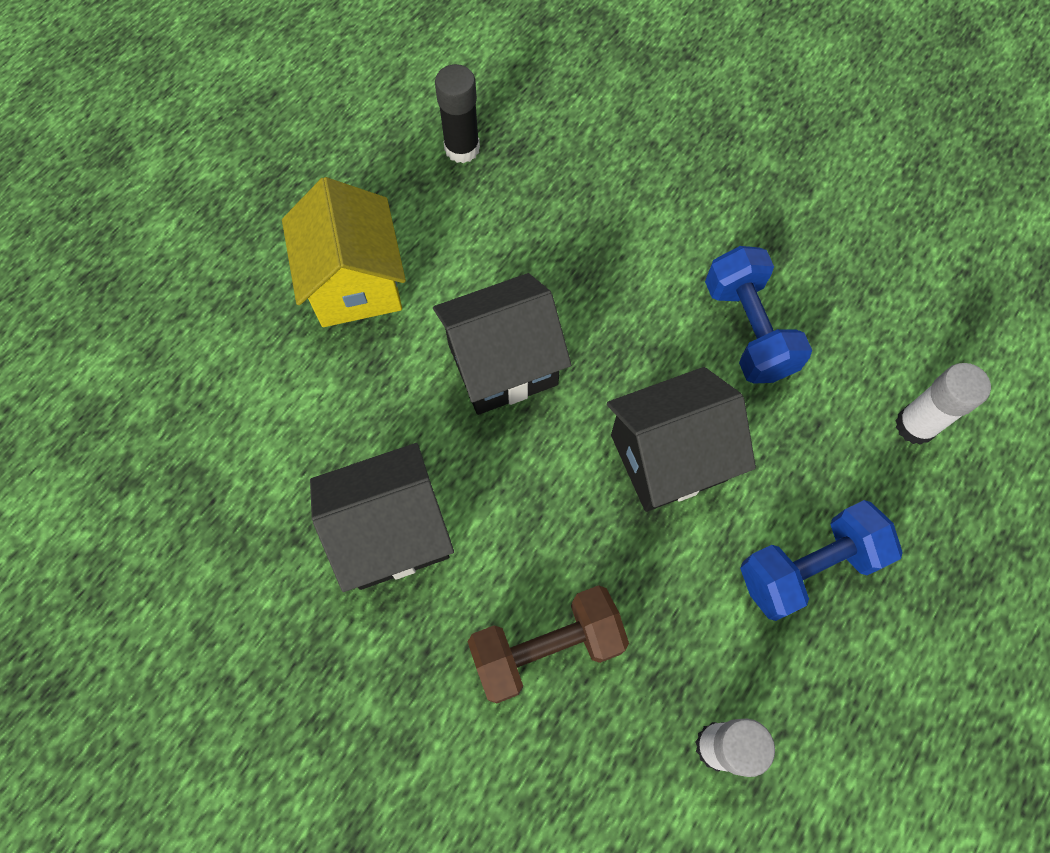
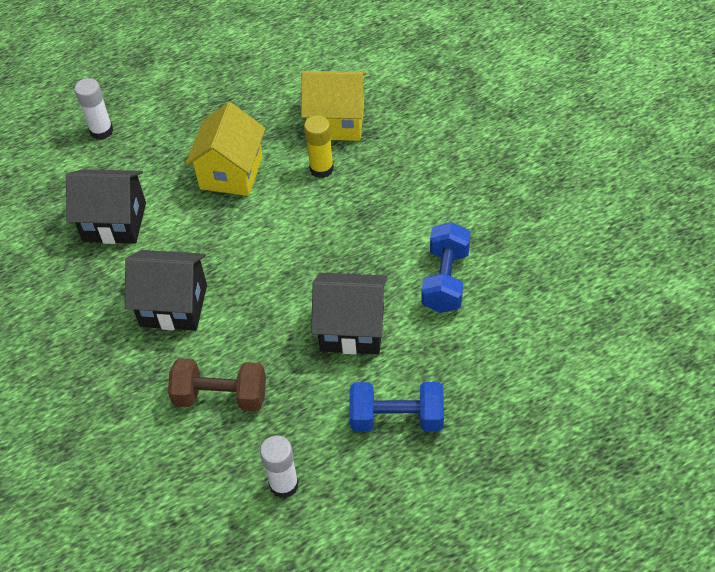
camera: 30 degrees right, 15 degrees down
black house [433,273,571,415] -> black house moved to [66,169,146,244]
black glue stick [435,64,480,163] -> yellow house [301,71,367,141]
white glue stick [895,363,991,445] -> white glue stick moved to [74,78,113,140]
none -> yellow glue stick [304,115,334,178]

